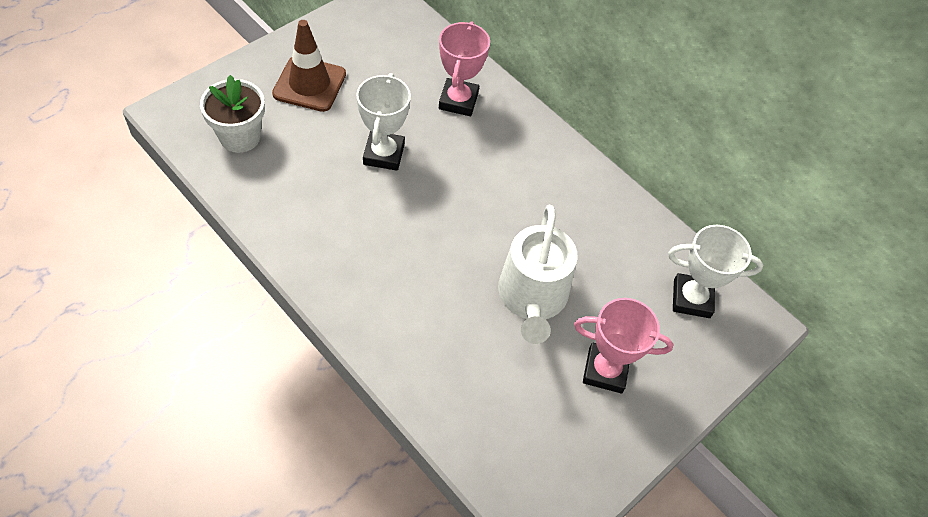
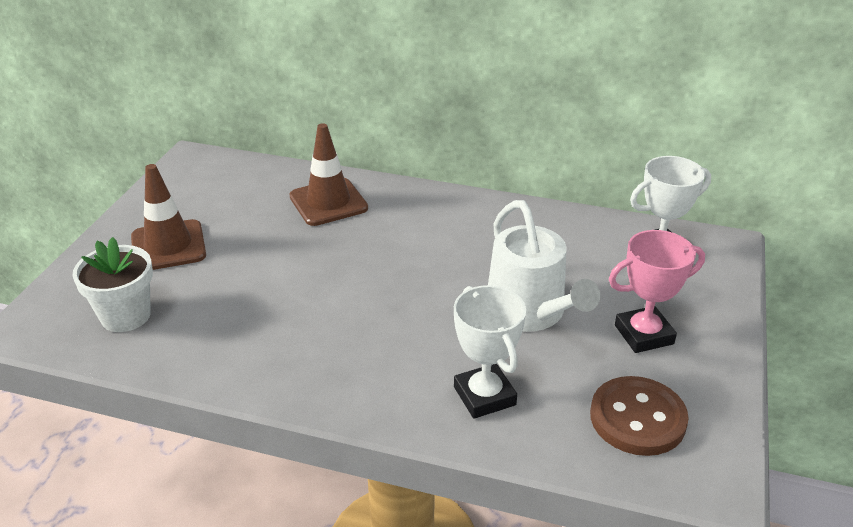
camera: 25 degrees left, 20 degrees down
white trophy [356,73,411,171] -> white trophy moved to [454,285,526,419]
pink trophy [439,21,490,116] -> brown traffic cone [289,123,368,226]
none -> brown button [590,376,689,456]

